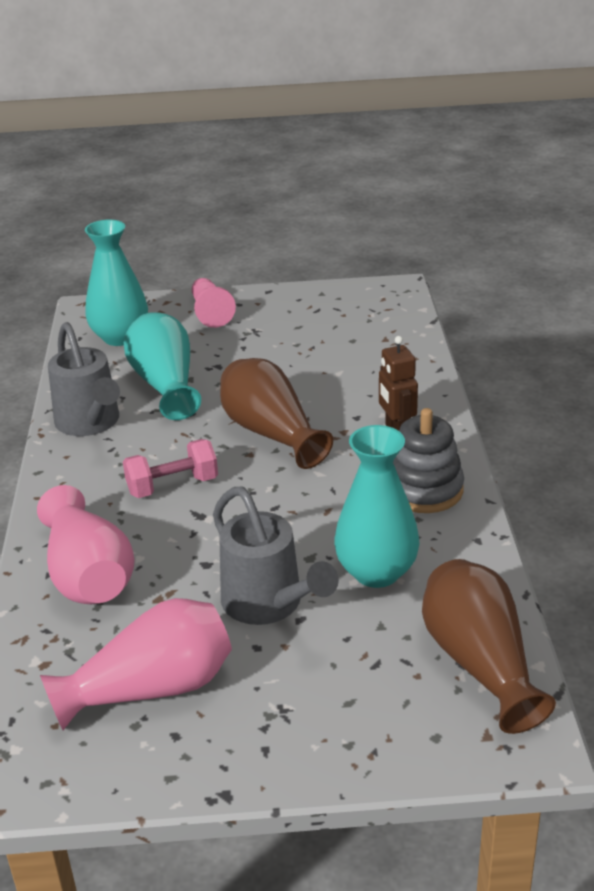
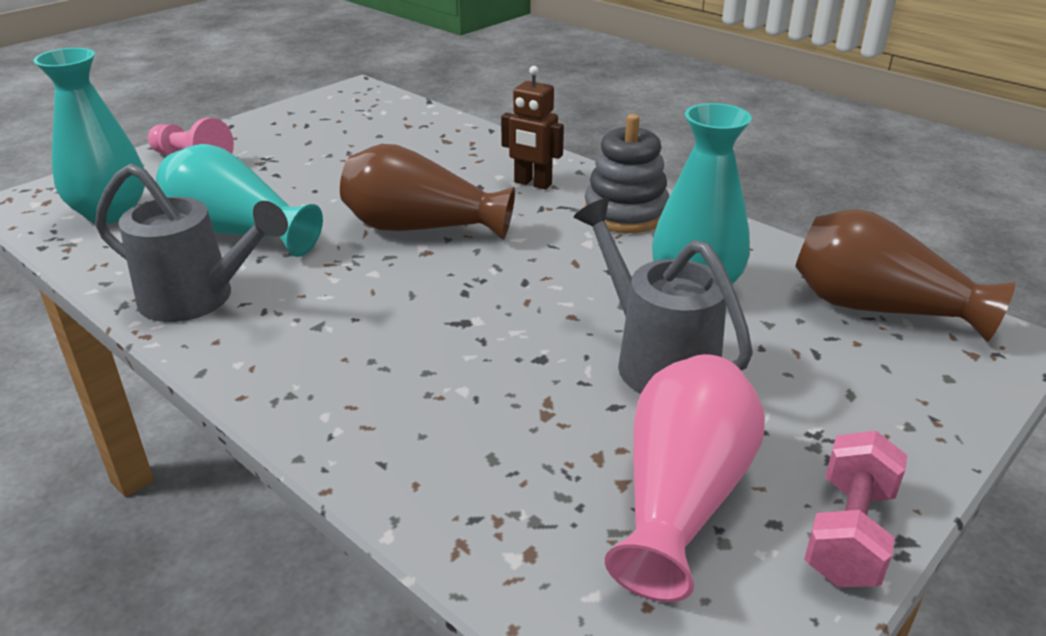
camera: 45 degrees left, 0 degrees up
pink vase [37,485,135,604] -> none
pink dumbbell [123,439,218,498] -> pink dumbbell moved to [804,431,908,587]
grey watering can [213,487,339,625] -> grey watering can turned 135 degrees counterclockwise [574,198,753,394]

